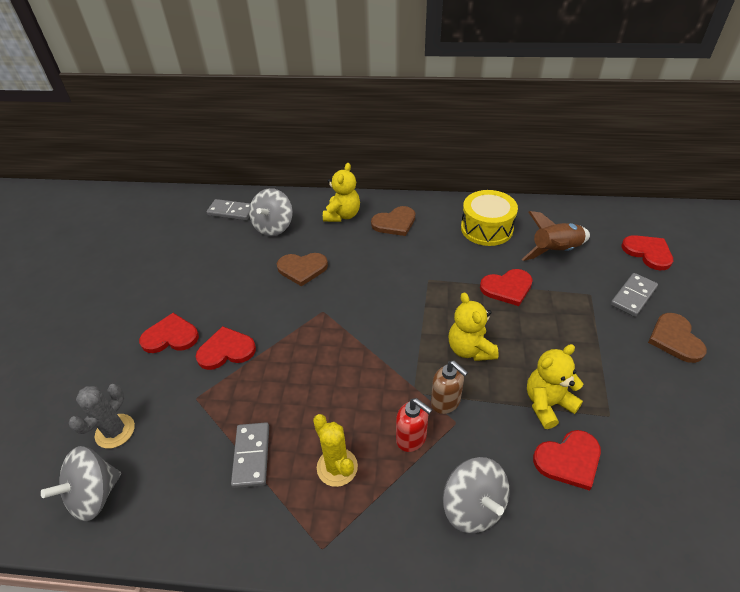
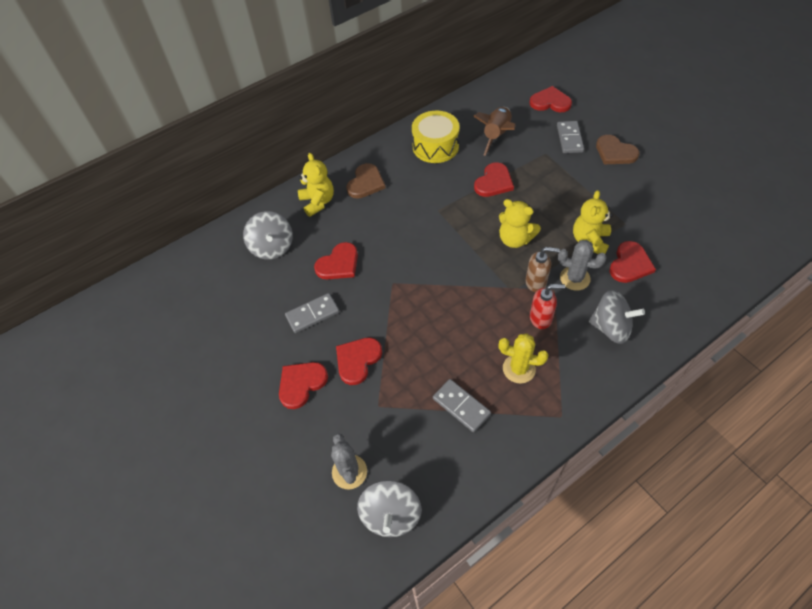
camera: 40 degrees left, 10 degrees up
grey domino [206,199,250,220] -> grey domino moved to [285,293,339,333]
brown heart [277,253,328,286] -> red heart [314,242,358,279]
none -> grey cactus [558,240,607,291]

